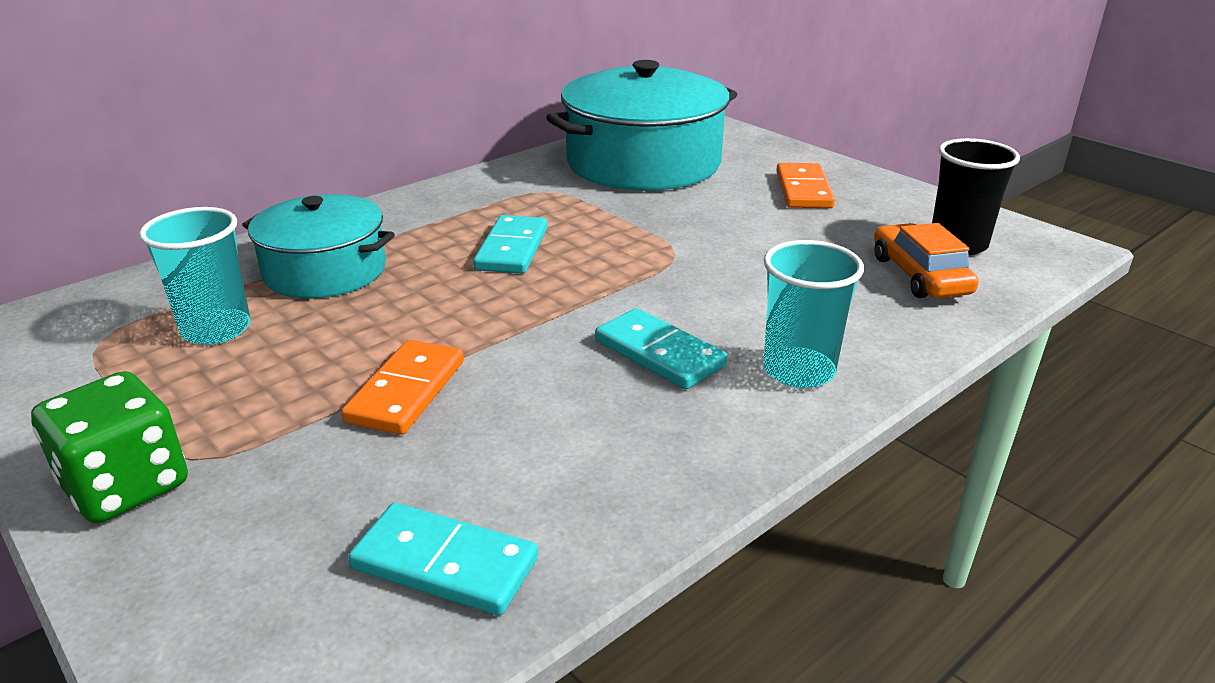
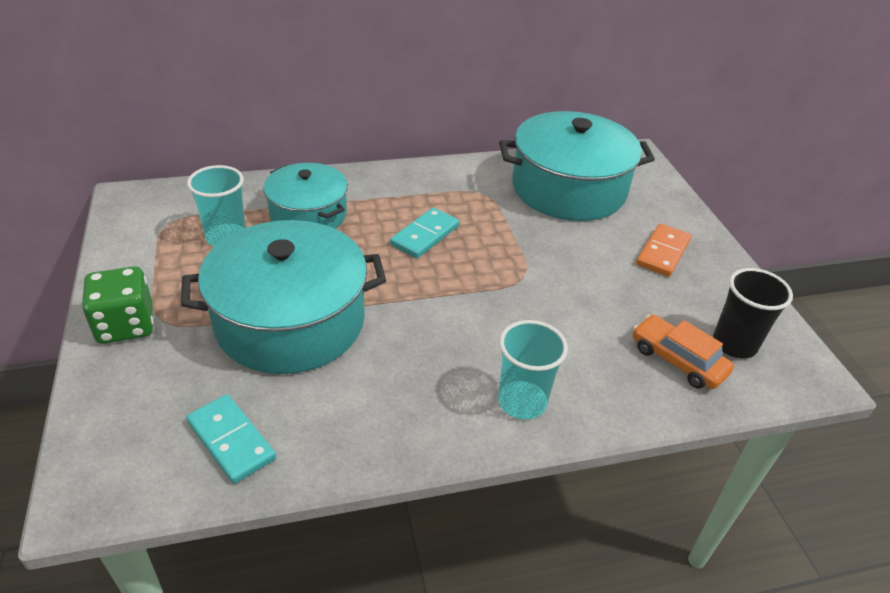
camera: 25 degrees right, 10 degrees up
orange domino [341,340,464,435] -> turquoise pot [181,220,386,374]
turquoise domino [595,308,727,389] -> none
orange car [874,223,979,298] -> orange car turned 60 degrees counterclockwise [633,315,734,389]

